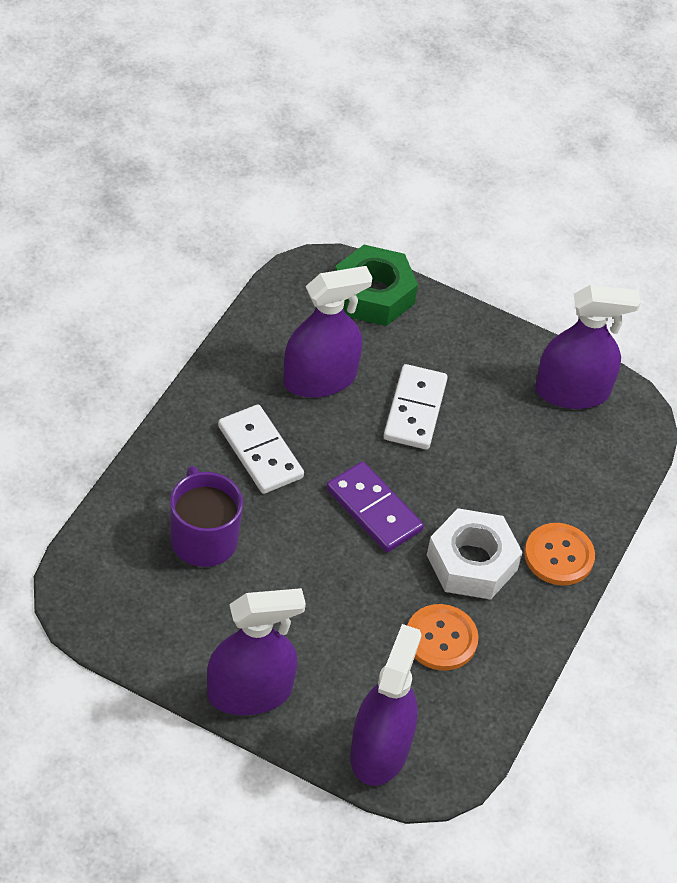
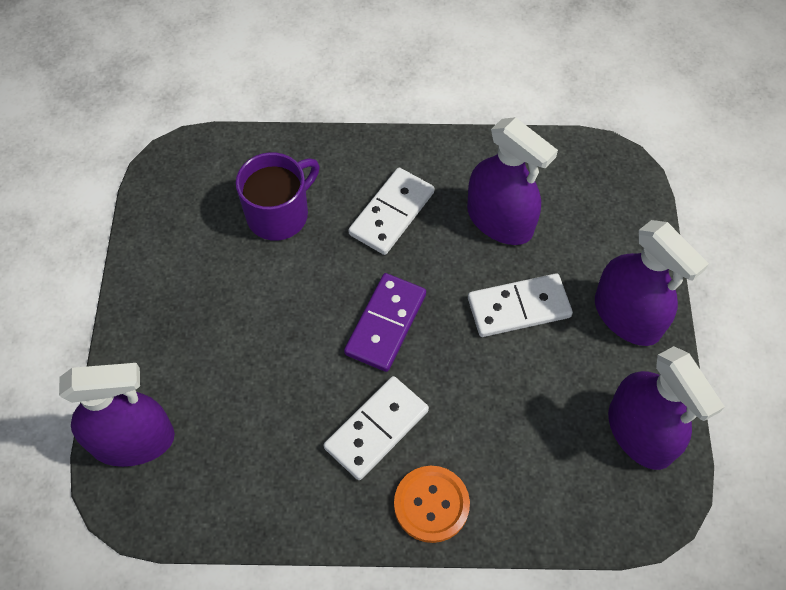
camera: 70 degrees right, 10 degrees up
purple spray bottle [207,588,306,715] -> purple spray bottle moved to [595,220,709,346]
green nut [335,245,418,326] -> none
orange button [407,604,478,671] -> none
white nut [427,508,523,600] -> white domino [324,376,429,480]

